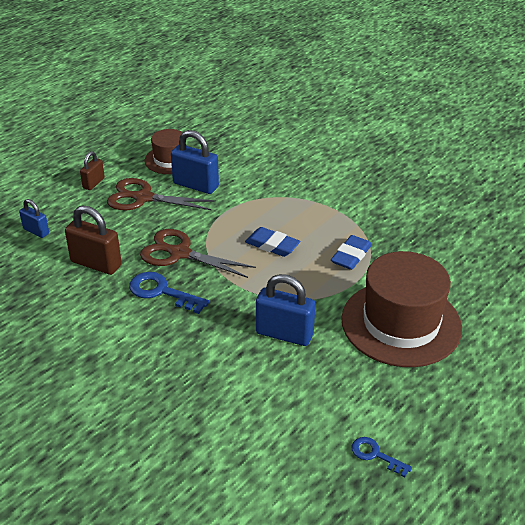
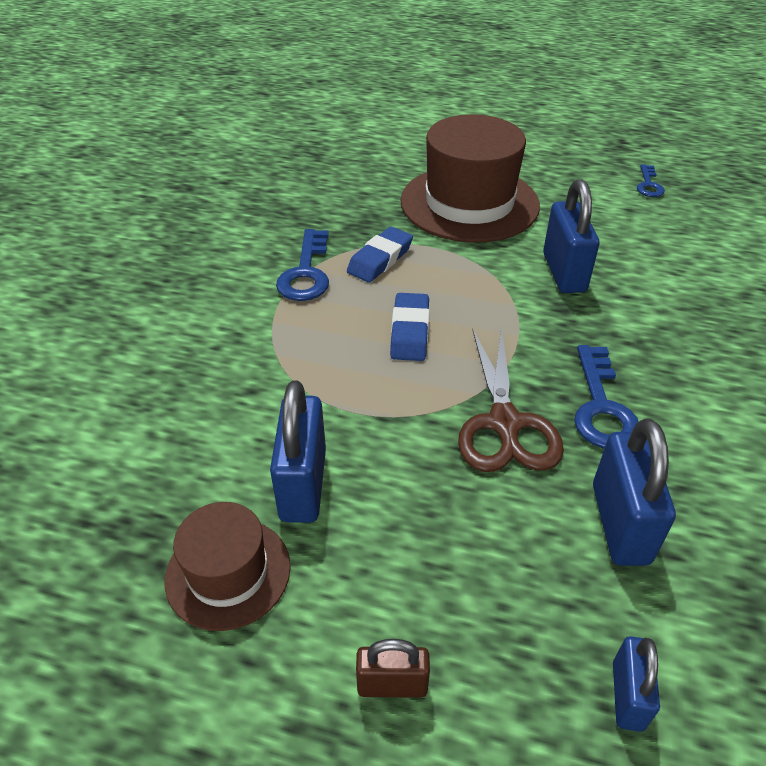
camera: 115 degrees left, 5 degrees up
brown padlock [65,206,122,275] -> blue padlock [593,419,676,566]
brown scissors [107,178,216,210] -> none
blue eraser [331,235,372,270] -> blue eraser turned 60 degrees counterclockwise [347,227,413,282]
none -> blue key [276,229,329,301]

